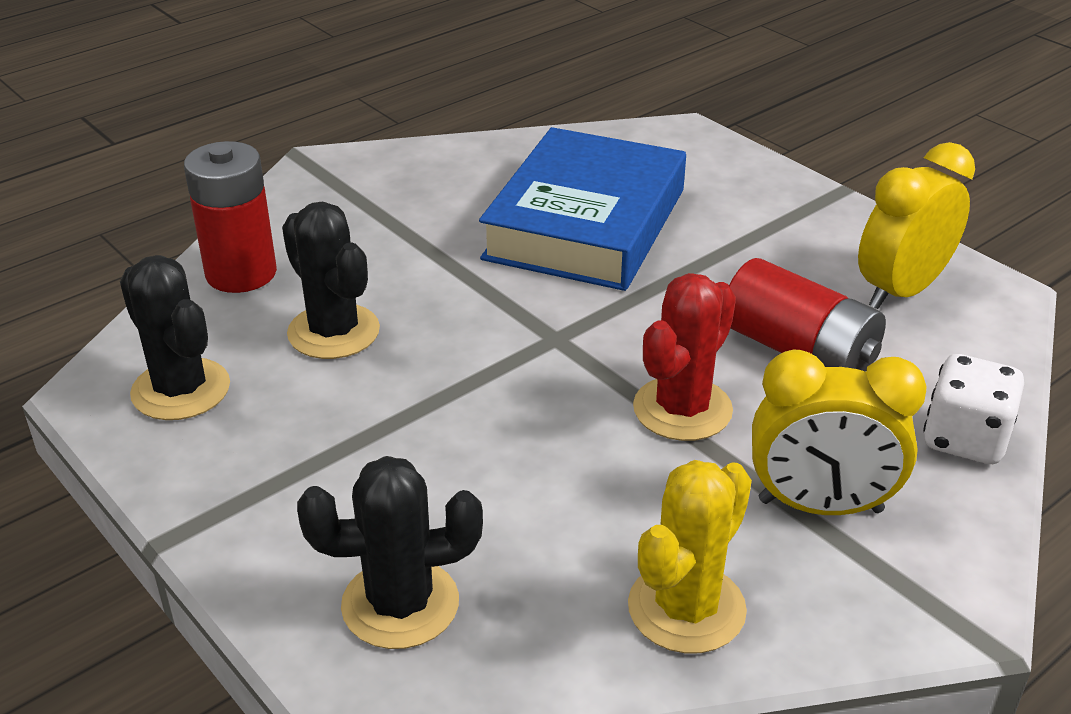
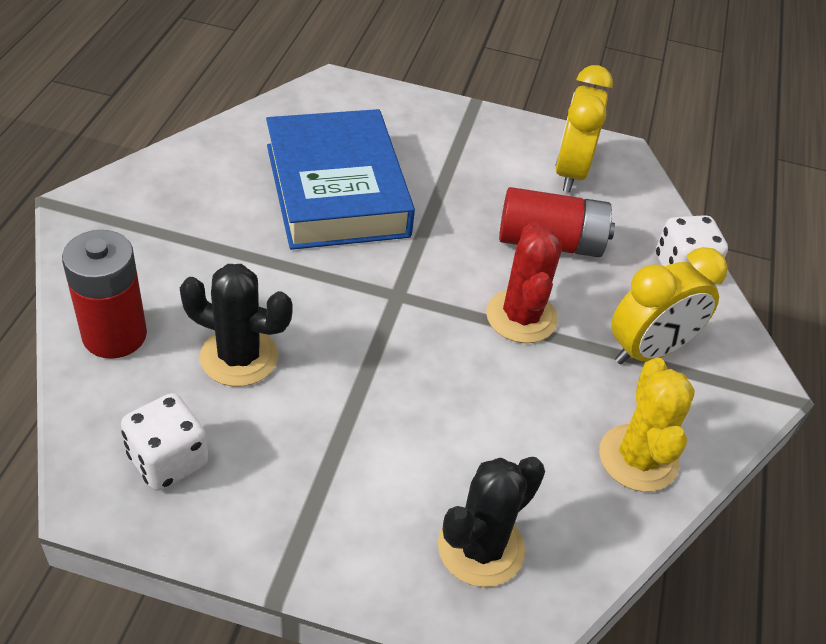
camera: 40 degrees left, 10 degrees up
black cactus [120,255,230,420] -> white dice [121,393,209,491]

